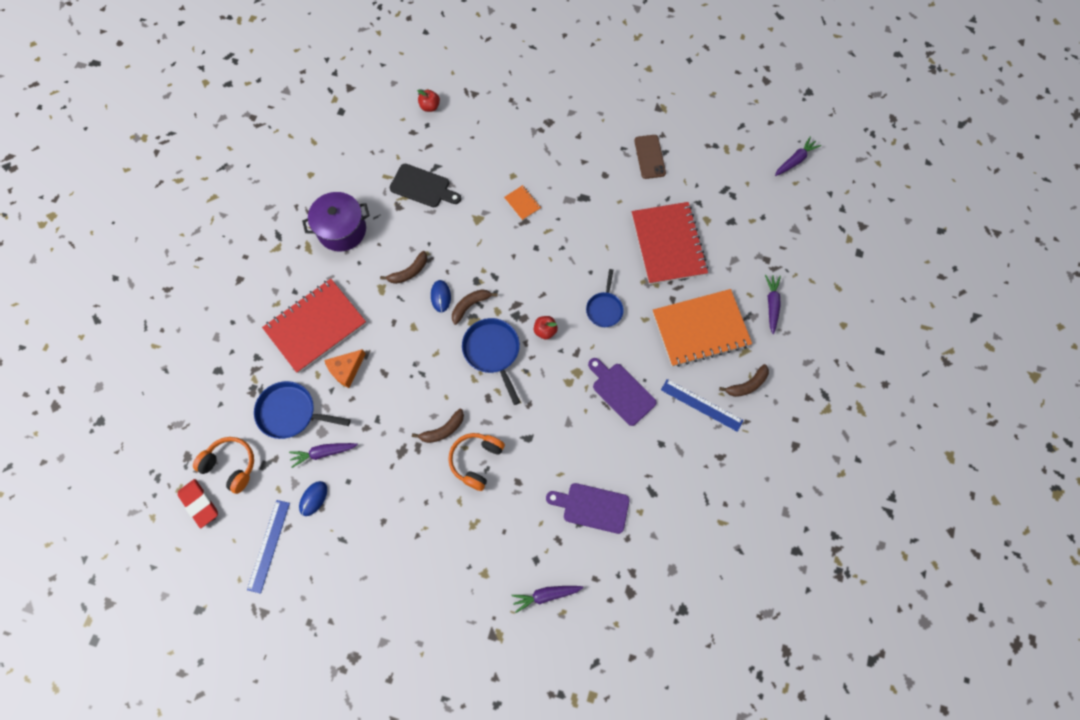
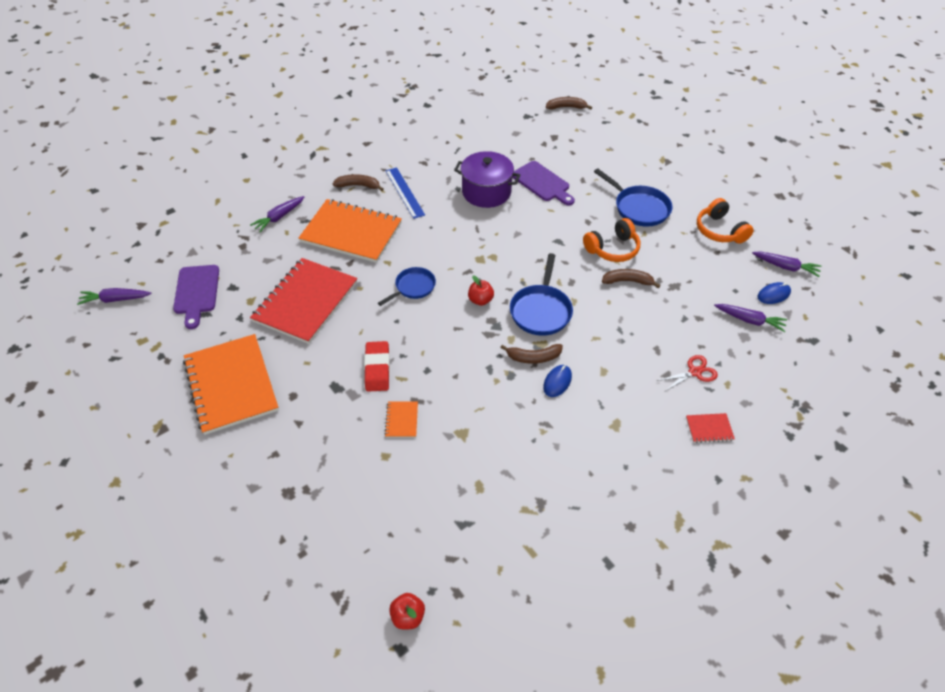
camera: 145 degrees left, 20 degrees down
red eraser [178,479,218,528] -> red eraser moved to [364,341,390,392]
orange headphones [193,437,254,494] -> orange headphones moved to [697,198,754,244]
blue ruler [247,500,290,594] -> none
blue pan [254,381,351,439] -> blue pan moved to [594,169,673,227]
red notebook [262,279,366,373] -> red notebook [686,413,735,443], size x0.40
purple pot [302,192,370,251] -> purple pot moved to [454,151,520,208]
orange cheese [324,349,366,388] -> red scissors [656,355,718,392]
brown banana [380,251,427,284] -> brown banana moved to [546,97,592,110]
black cutting board [390,164,461,207] -> none
purple carrot [511,586,583,613] -> purple carrot moved to [752,251,821,277]
purple cutting board [588,358,657,426] -> purple cutting board moved to [173,265,219,329]
brown phone [634,135,666,179] -> orange notebook [183,334,279,435]

